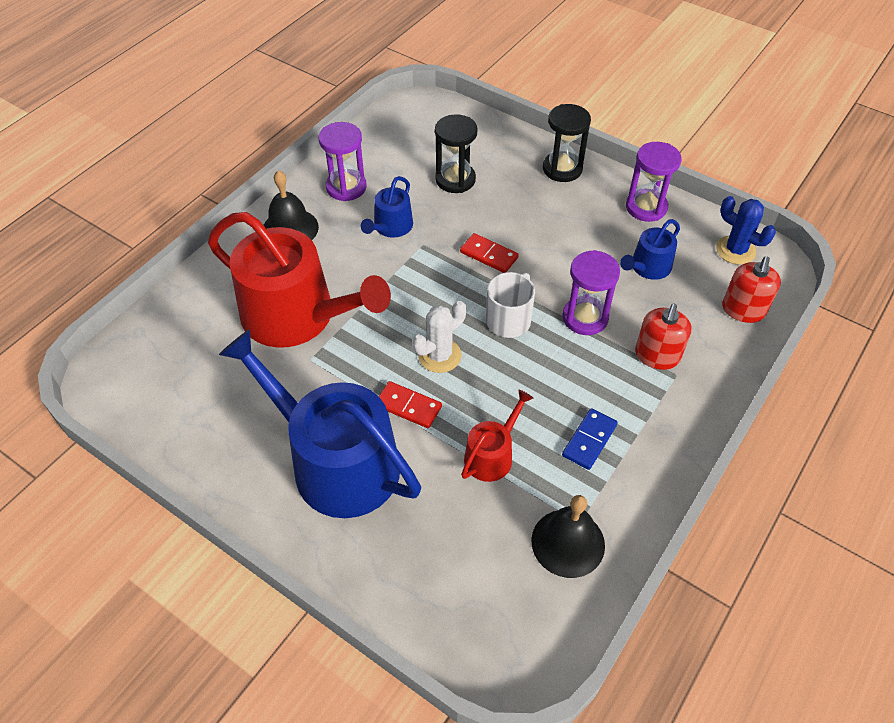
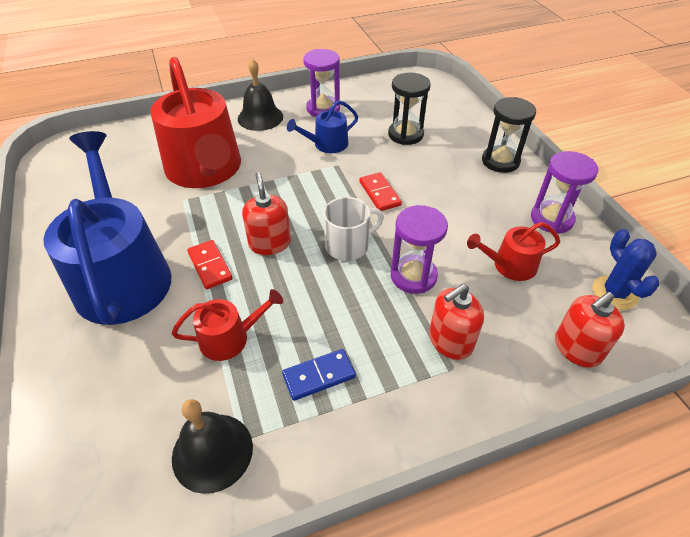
camera: 35 degrees right, 5 degrees down
white cactus [412,301,466,373] -> red soap dispenser [242,172,291,255]
blue watering can [620,219,680,280] -> red watering can [467,222,560,281]

